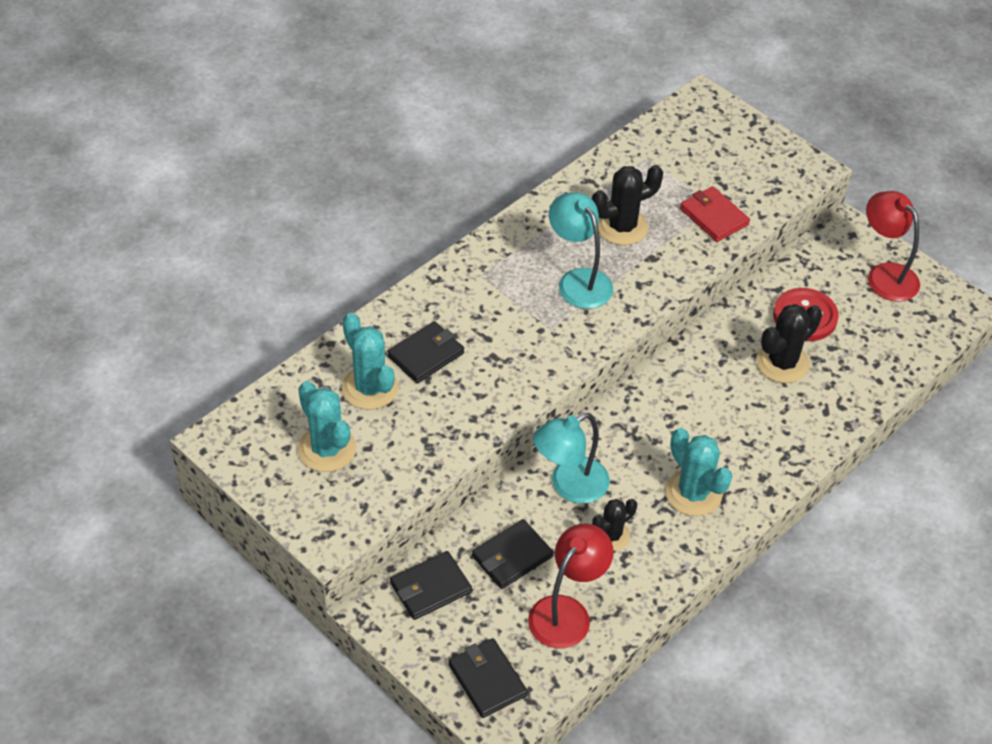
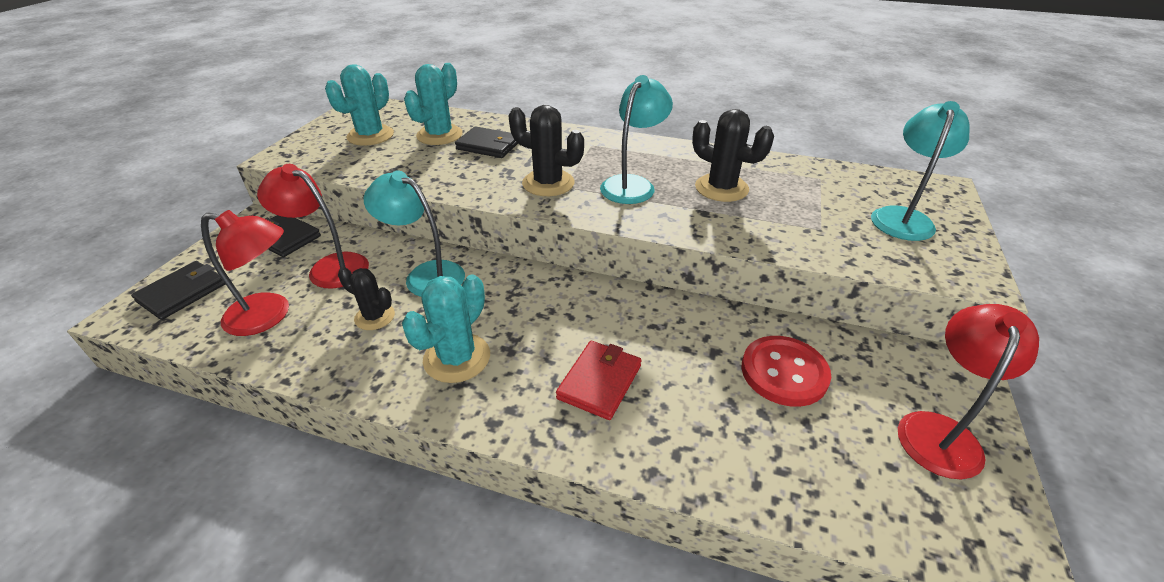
camera: 65 degrees right, 10 degrees down
black wallet [472,519,553,589] -> red lamp [257,164,369,289]
red wallet [680,186,750,242] -> red wallet moved to [556,341,641,420]
black cactus [756,304,822,383] -> black cactus moved to [509,105,584,196]
none -> turquoise lamp [871,101,969,241]

